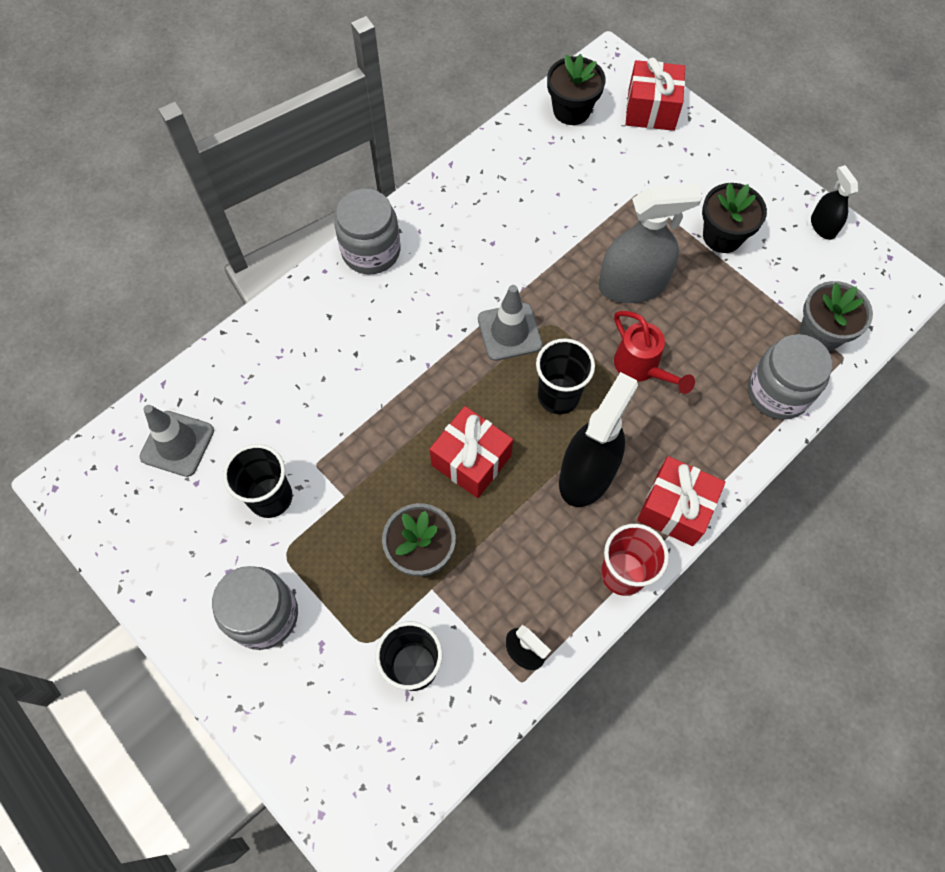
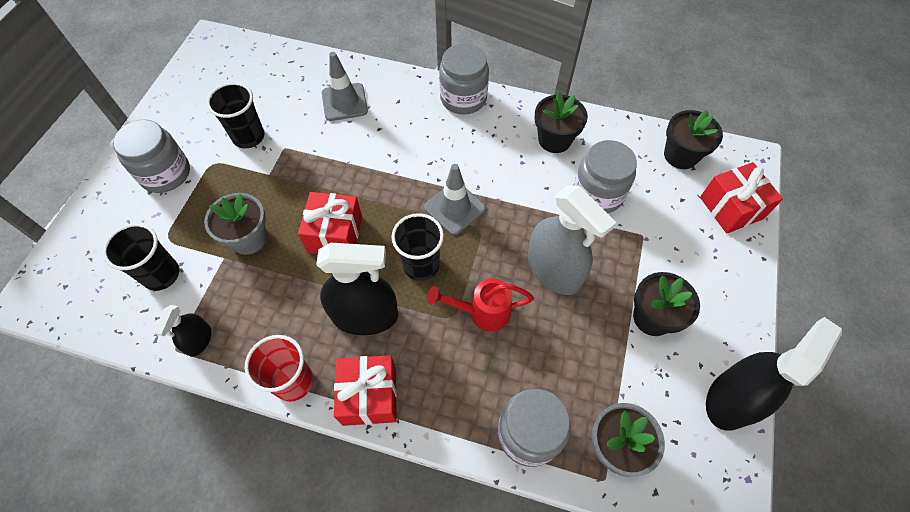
camera: 60 degrees right, 5 degrees down
grey traffic cone [140,405,214,477] -> grey traffic cone moved to [322,52,368,121]
red watering can [614,311,695,394] -> red watering can turned 60 degrees clockwise [427,278,534,331]
black spray bottle [811,165,858,240] -> black spray bottle [706,317,842,431], size x1.92
none -> black flower pot [535,92,588,153]
none -> grey jar [573,140,637,213]

